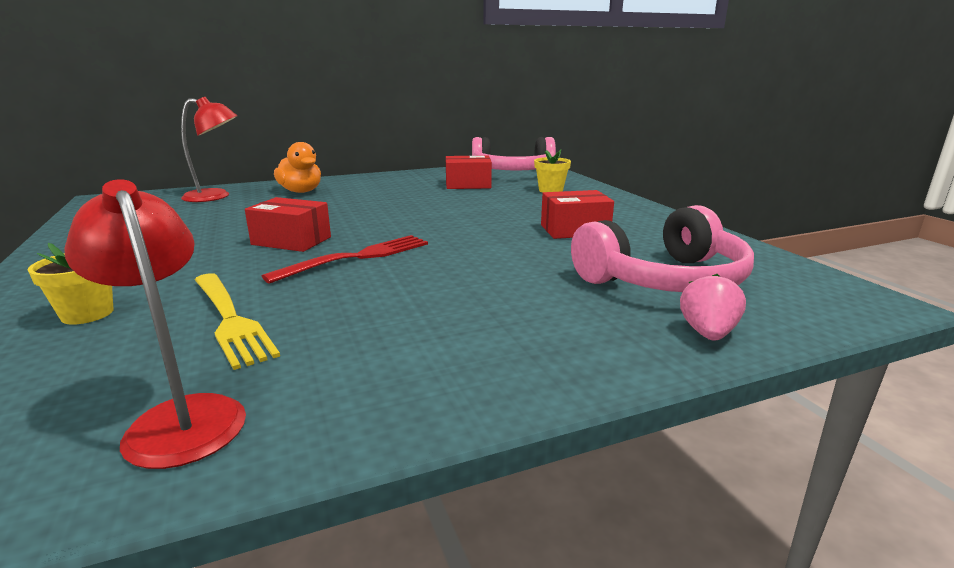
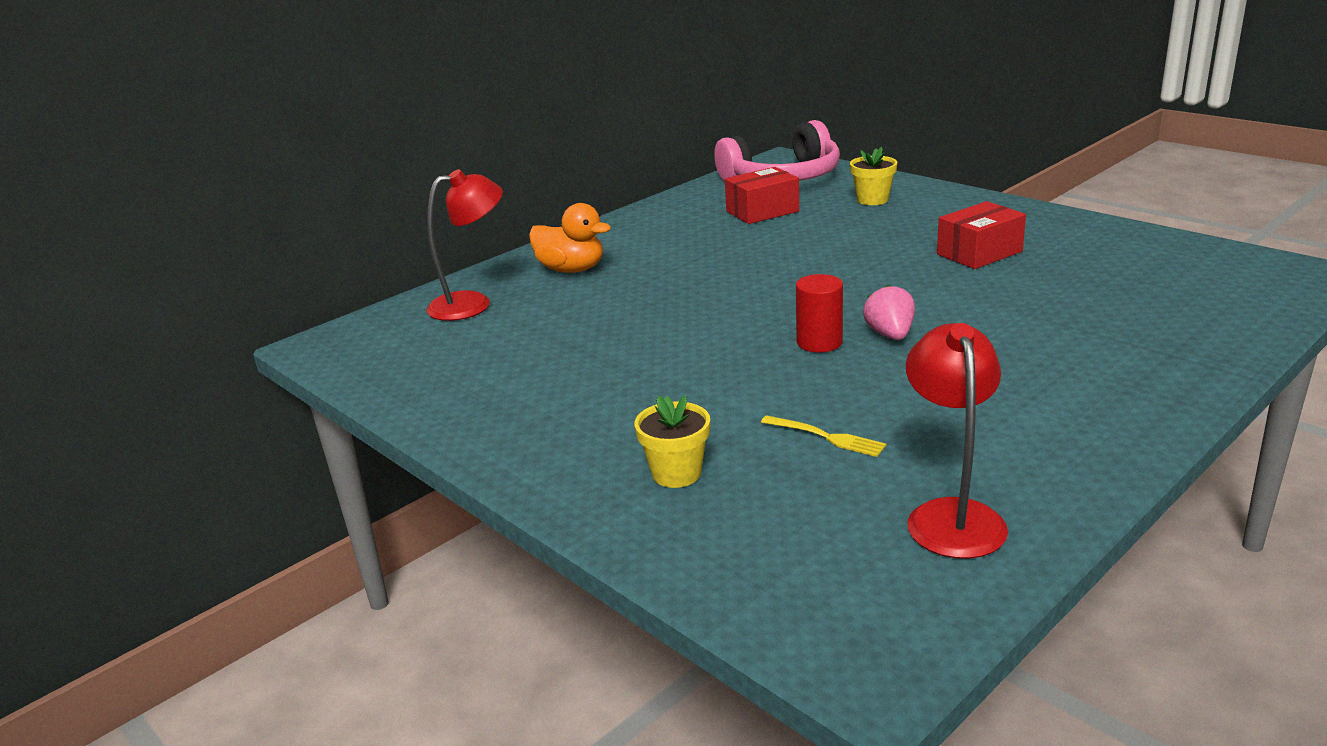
camera: 20 degrees left, 5 degrees up
red lamp [64,179,246,469] -> red lamp turned 60 degrees clockwise [906,323,1008,559]
yellow fork [195,273,280,370] -> yellow fork [761,415,886,457], size x0.56
red box [245,197,331,252] -> none
red fork [262,235,428,284] -> red cylinder [796,274,843,353]
pink headphones [571,205,754,292] -> none
pink strawberry [680,274,746,341] -> pink strawberry moved to [863,284,915,340]

